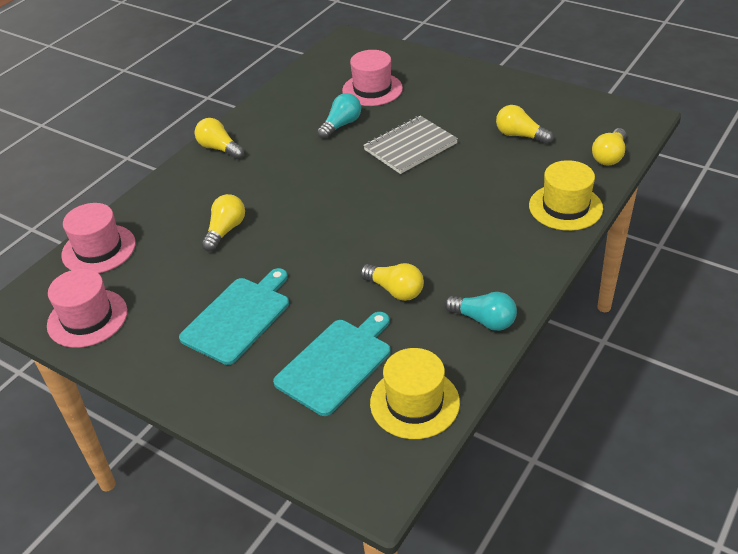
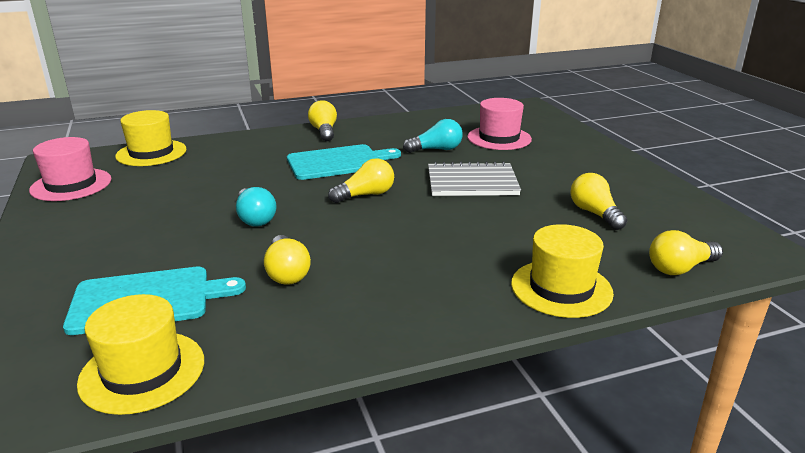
camera: 35 degrees right, 15 degrees down
pink hat [61,203,136,273] -> yellow hat [115,110,187,166]
turquoise cutting board [179,268,289,365] -> turquoise cutting board moved to [287,144,401,180]
yellow light bulb [201,194,245,252] -> yellow light bulb moved to [328,158,394,203]
turquoise light bulb [444,292,517,331] -> turquoise light bulb moved to [236,187,276,227]

